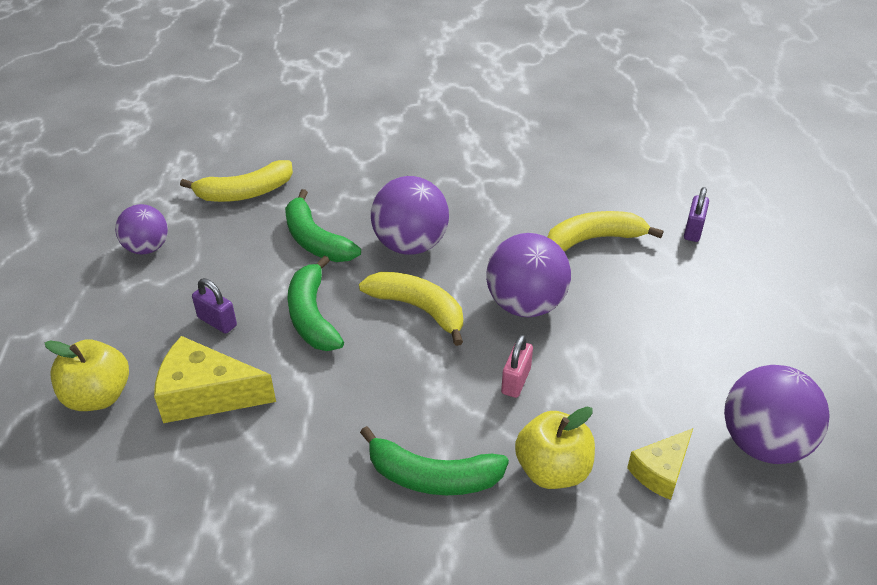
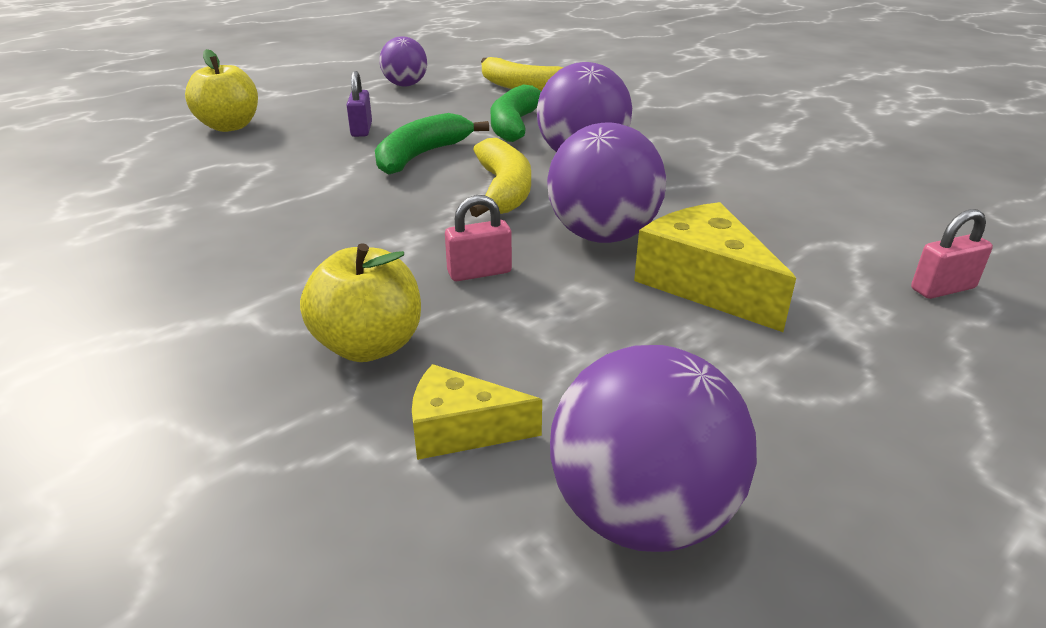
camera: 50 degrees right, 10 degrees down
yellow cheese [154,336,276,423] -> yellow cheese moved to [634,202,796,332]
green banana [360,426,509,495] -> none
yellow banana [547,211,663,252] -> none
purple padlock [684,187,709,242] -> pink padlock [911,209,993,299]

